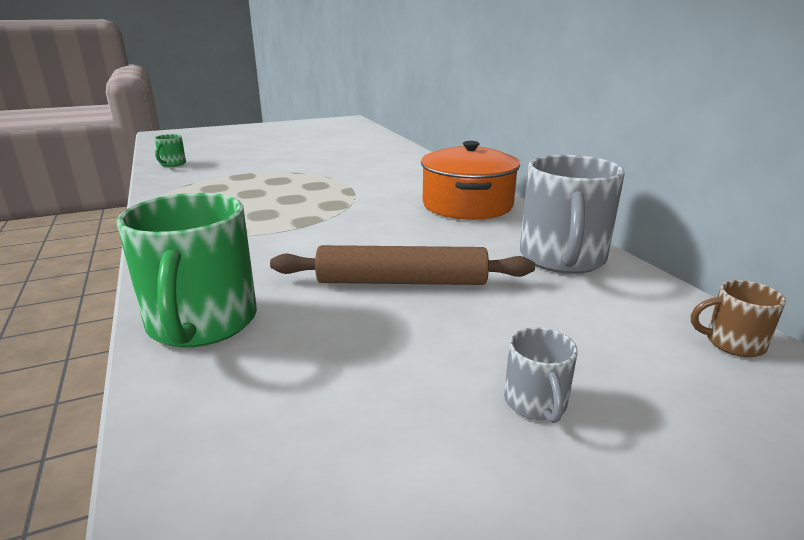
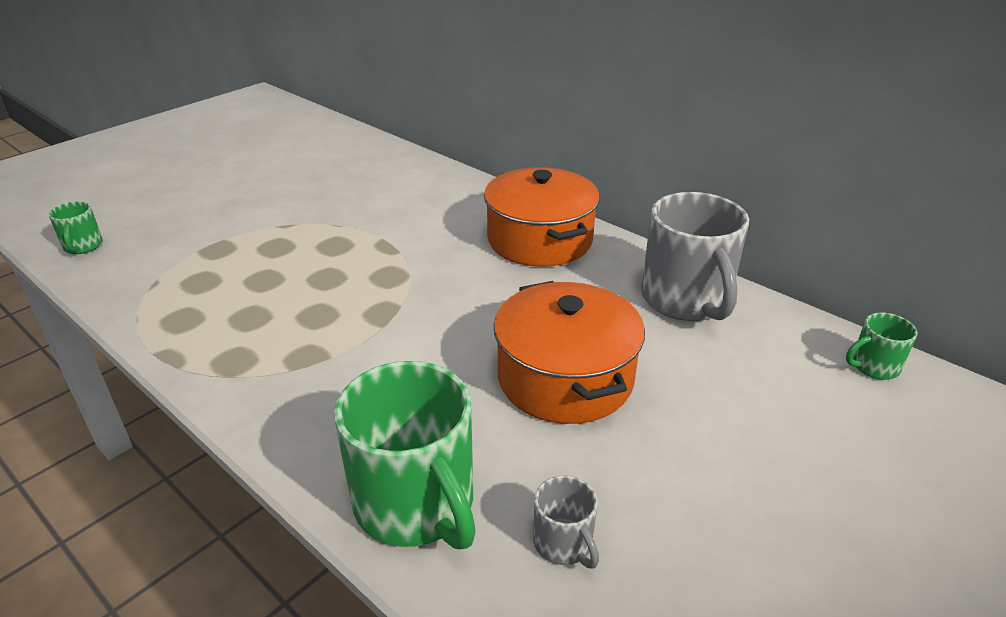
camera: 25 degrees left, 10 degrees up
brown rolling pin [270,245,535,285] -> orange pot [494,281,645,424]
grey mug [504,327,578,423] -> grey mug moved to [533,475,599,568]
brown mug [691,280,786,357] -> green mug [846,313,917,380]

